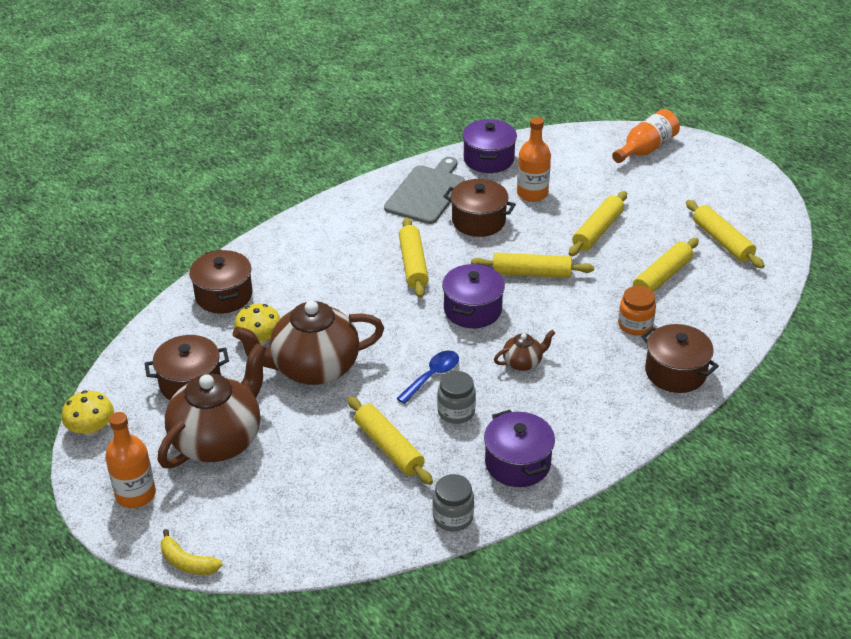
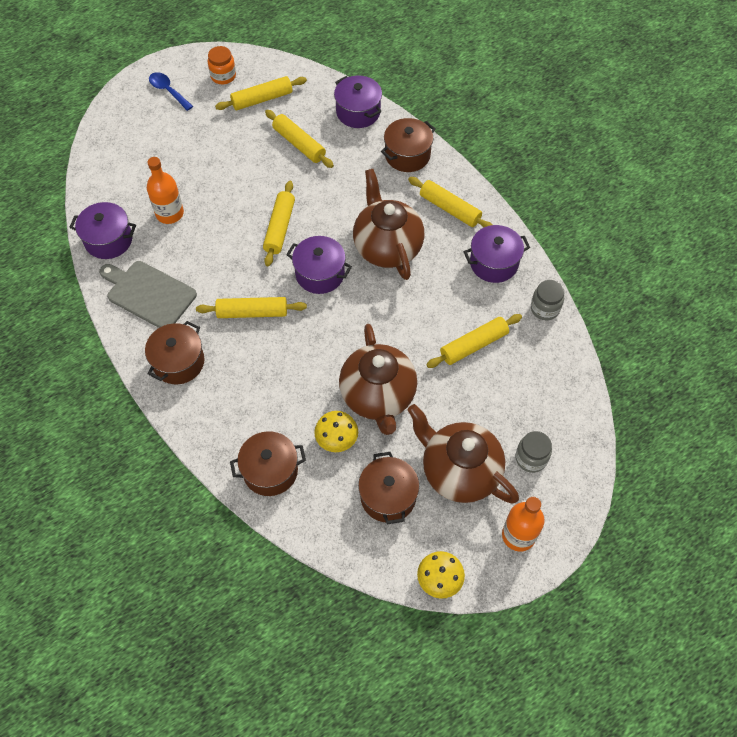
camera: 85 degrees left, 20 degrees up
yellow banana [161,529,223,575] -> none
blue spoon [396,351,459,404] -> blue spoon moved to [149,72,193,111]
grey jar [437,371,476,424] -> grey jar moved to [516,431,552,473]
brown pot [443,179,516,237] -> brown pot moved to [145,321,204,384]
brown teapot [494,330,555,371] -> brown teapot [353,169,424,280], size x2.21
yellow rolling pin [569,191,627,256] -> yellow rolling pin moved to [408,177,492,228]
orange bottle [612,109,680,163] -> none
orange jar [618,286,656,335] -> orange jar moved to [208,46,236,84]
none -> purple pot [334,76,382,128]

